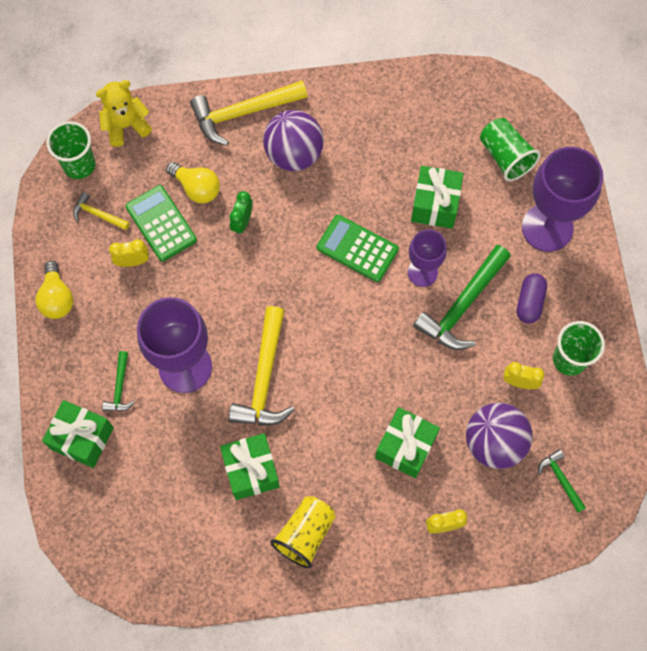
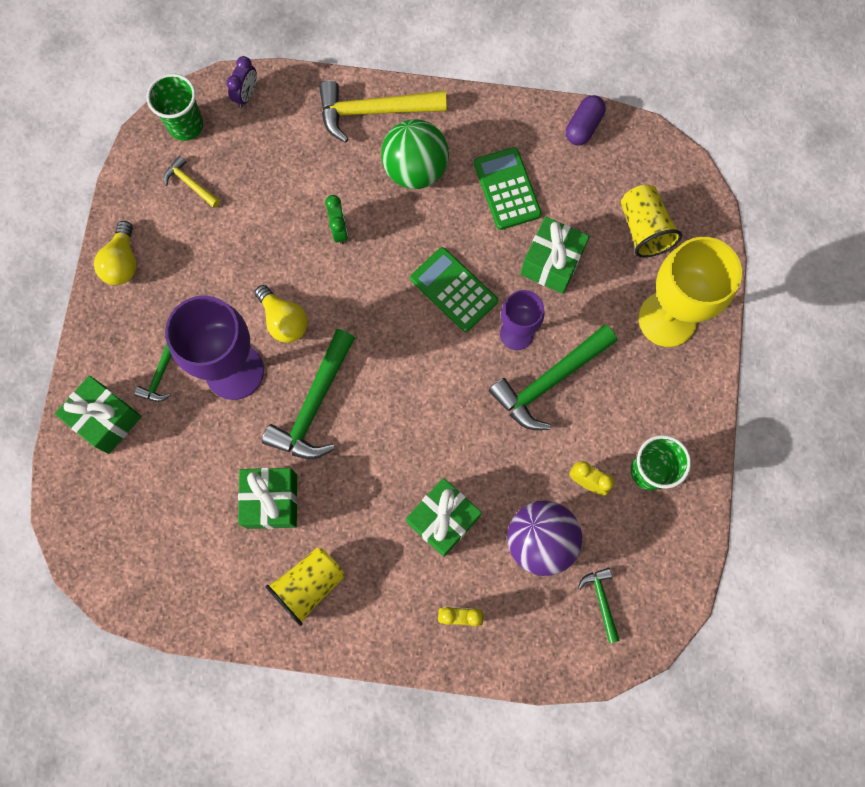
camera: 15 degrees right, 5 degrees up
yellow teddy bear [96,80,152,147] -> purple clock [226,56,257,108]
yellow clock [109,239,149,267] -> none
green calculator [126,185,197,262] -> green calculator moved to [474,147,542,230]
yellow light bulb [166,162,220,204] -> yellow light bulb moved to [255,285,308,343]
green clock [229,191,253,235] -> green clock turned 135 degrees clockwise [325,195,348,244]
yellow hammer [229,306,295,426] -> green hammer [262,329,355,459]
purple ball [263,110,324,171] -> green ball [381,119,449,189]
green cup [480,118,541,181] -> yellow cup [621,185,682,258]
purple capsule [517,273,547,324] -> purple capsule moved to [566,95,606,145]
purple goblet [522,147,603,252] -> yellow goblet [639,237,742,347]

